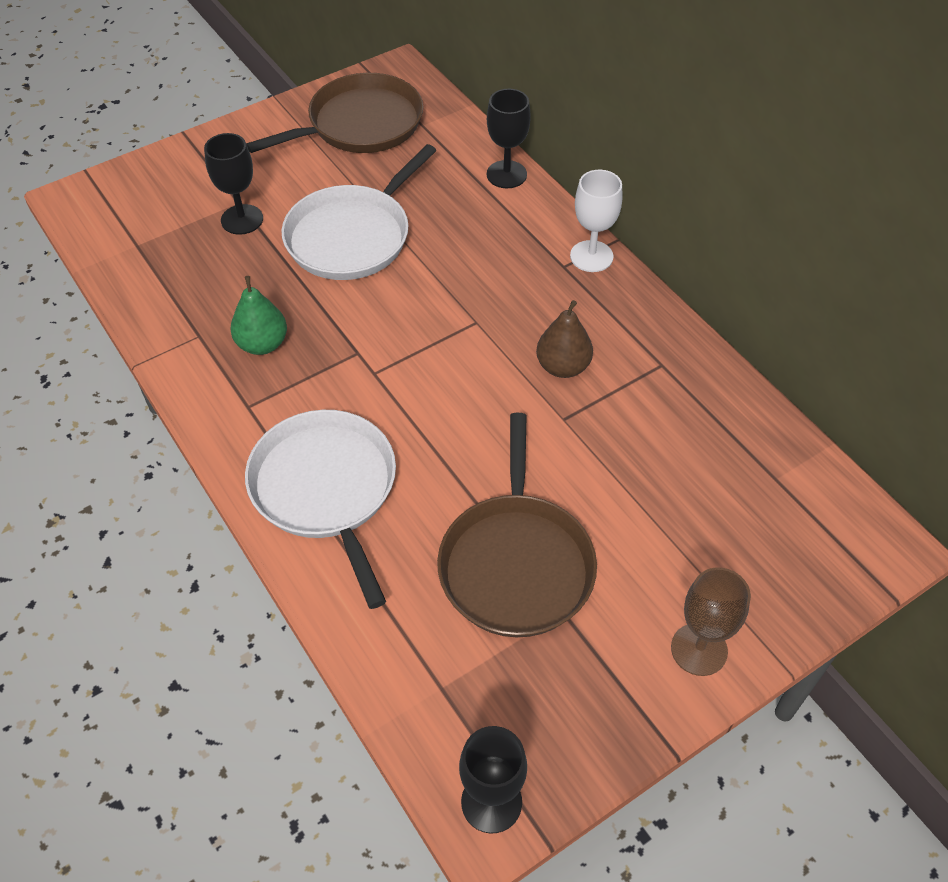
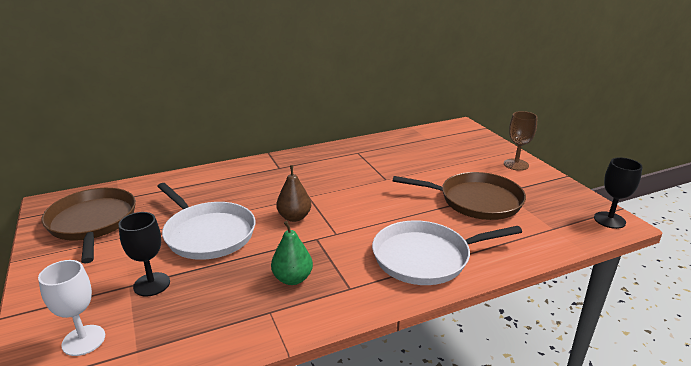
camera: 80 degrees left, 25 degrees down
black goblet [487,89,531,188] -> none
brown pear [536,300,593,378] -> brown pear moved to [276,165,311,222]
white goblet [570,170,623,272] -> white goblet moved to [38,260,105,356]

